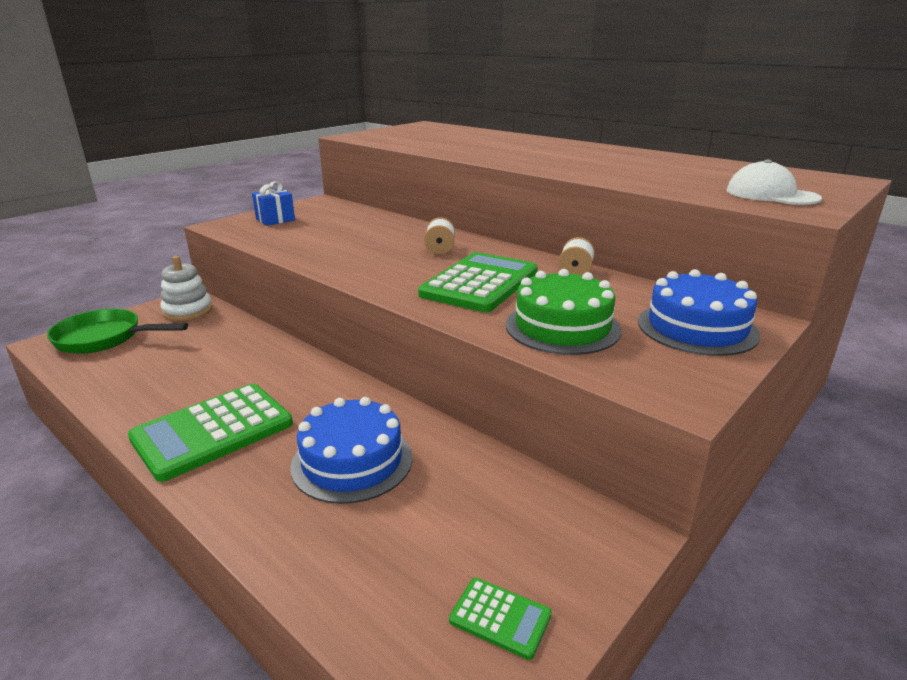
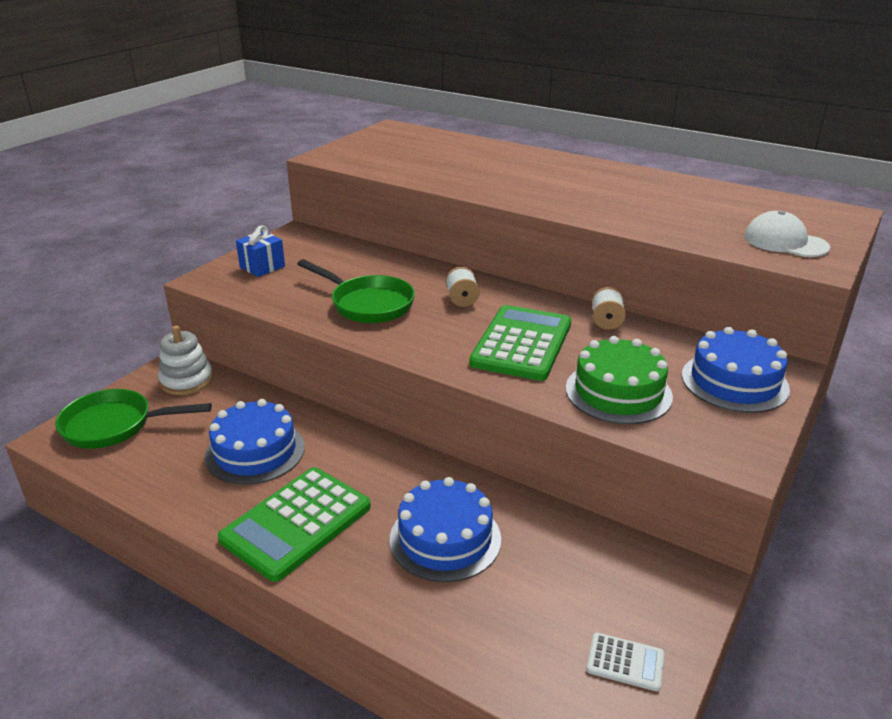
camera: 10 degrees left, 5 degrees up
green calculator [449,578,552,660] -> white calculator [587,633,665,691]
none -> blue cake [205,399,305,485]
none -> green pan [297,259,415,323]

